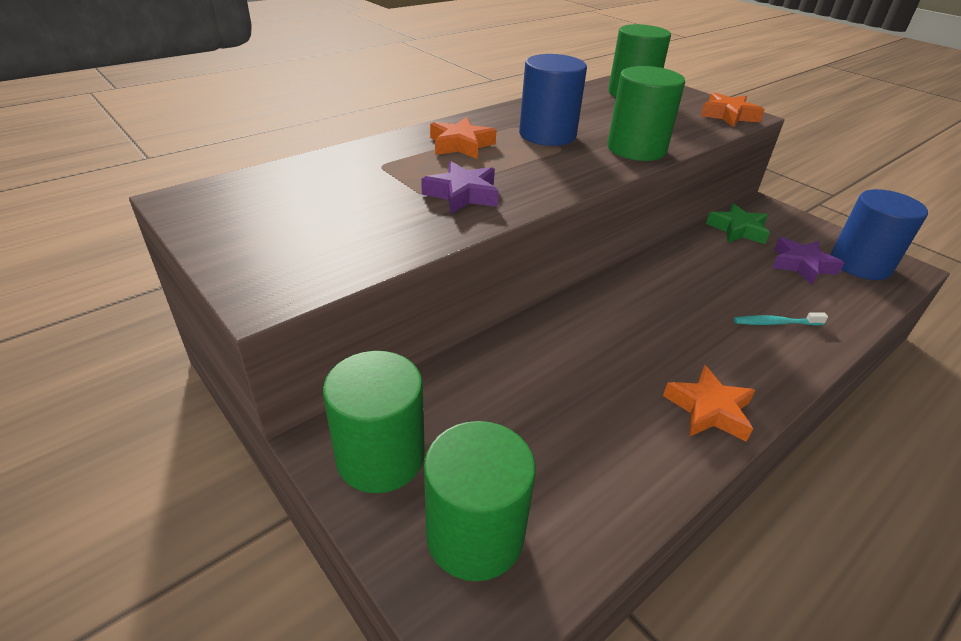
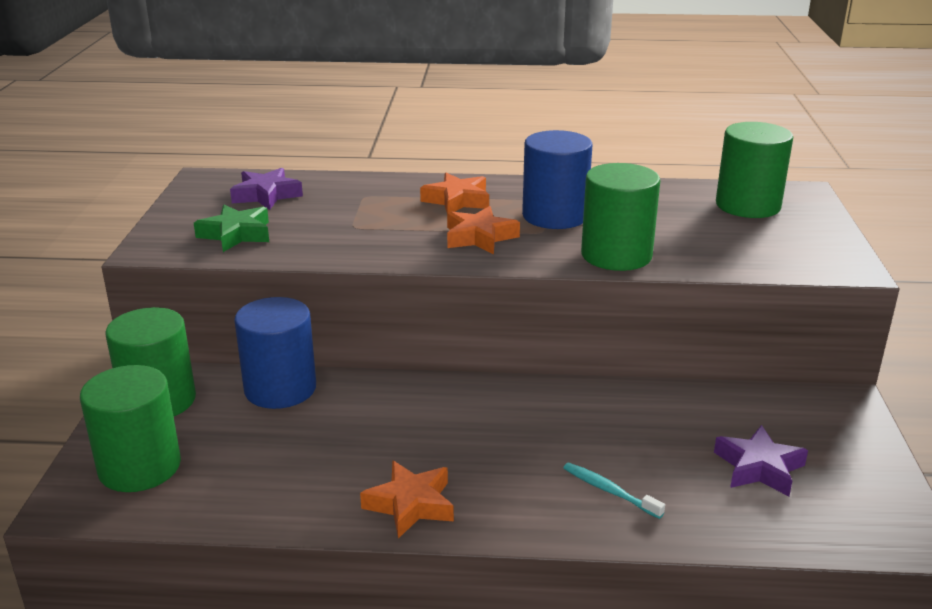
camera: 45 degrees right, 10 degrees down
purple star [421,161,499,214] -> purple star moved to [230,168,303,210]
orange star [701,92,765,127] -> orange star moved to [447,206,520,254]
green star [706,203,770,244] -> green star moved to [194,205,269,252]
blue cylinder [831,189,928,280] -> blue cylinder moved to [234,297,316,409]

